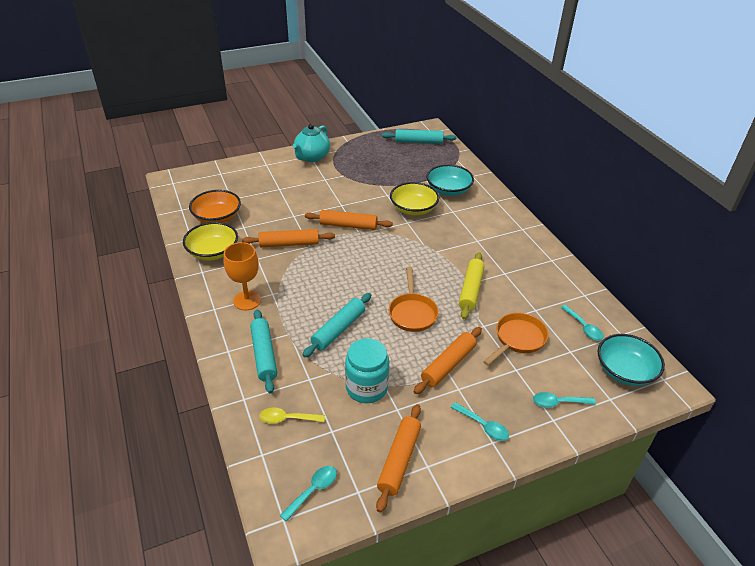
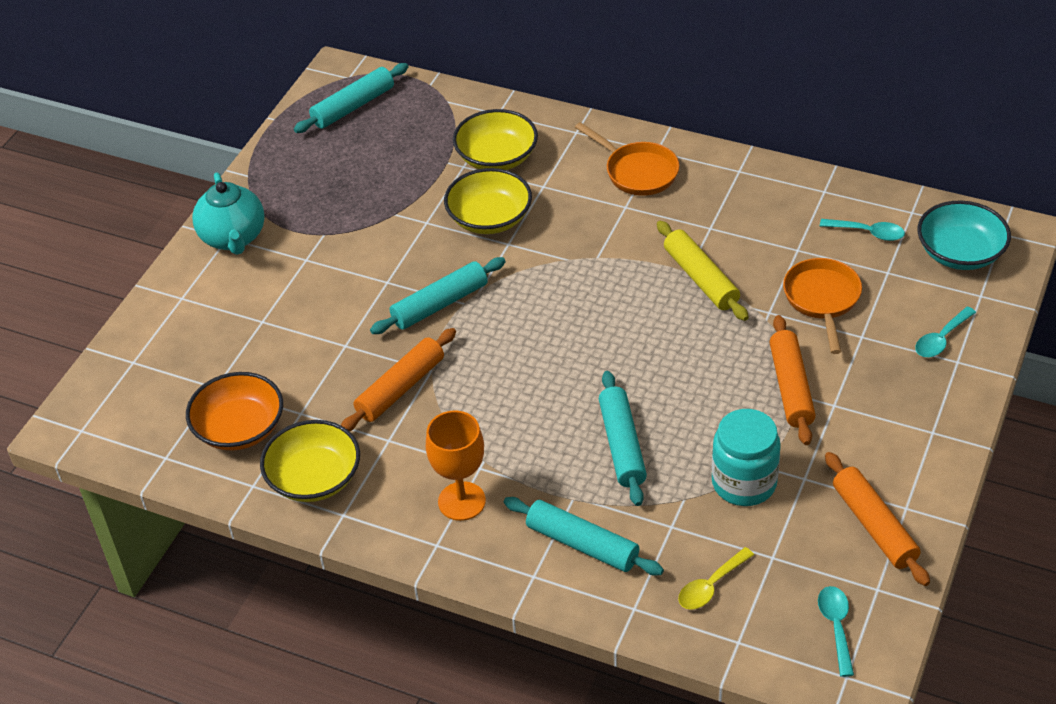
camera: 40 degrees left, 5 degrees up
orange rolling pin [305,210,393,230] -> turquoise rolling pin [370,257,506,334]
orange pan [389,267,439,332] -> orange pan moved to [575,122,679,196]
turquoise bowl [426,164,474,196] -> yellow bowl [453,109,538,170]
turquoise spoon [451,402,509,441] -> none

